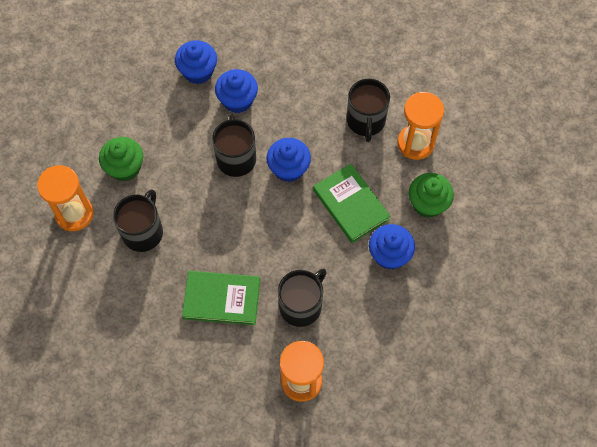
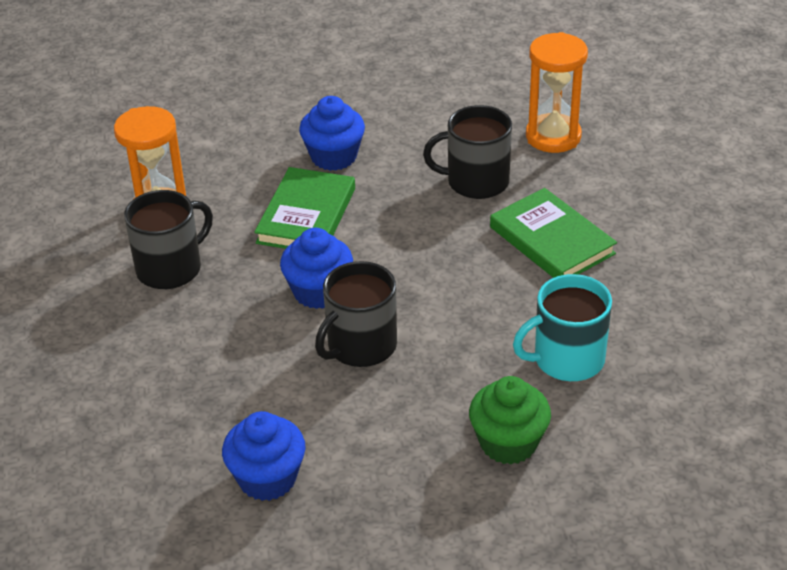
camera: 130 degrees left, 25 degrees down
orange hourglass [37,165,94,231] -> none
black mug [113,189,163,252] -> turquoise mug [513,274,612,381]
blue cupcake [215,69,258,113] -> none
green cupcake [409,173,454,218] -> none

